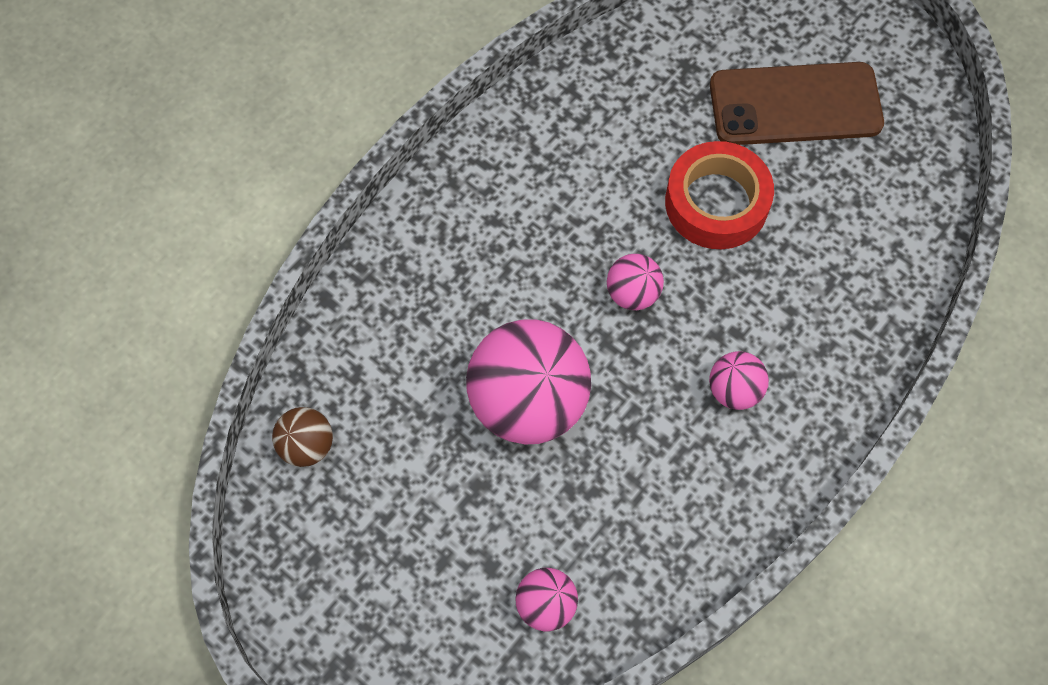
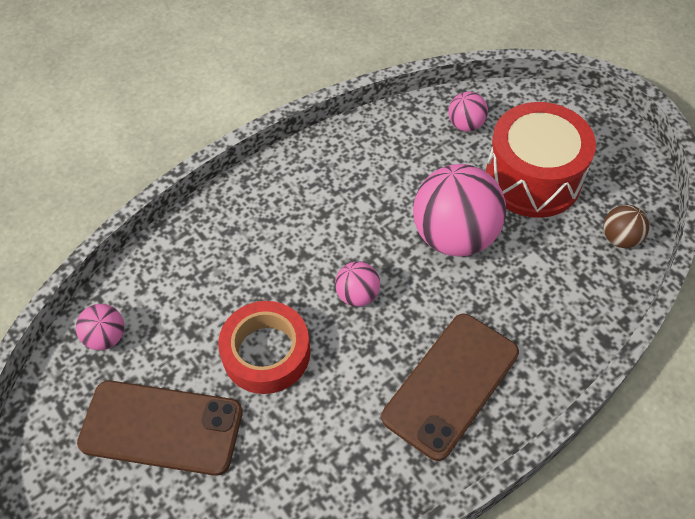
camera: 165 degrees left, 10 degrees down
pink ball [709,351,769,410] -> pink ball moved to [76,304,124,350]
none -> brown phone [381,314,519,461]
none -> red drum [486,102,596,218]

